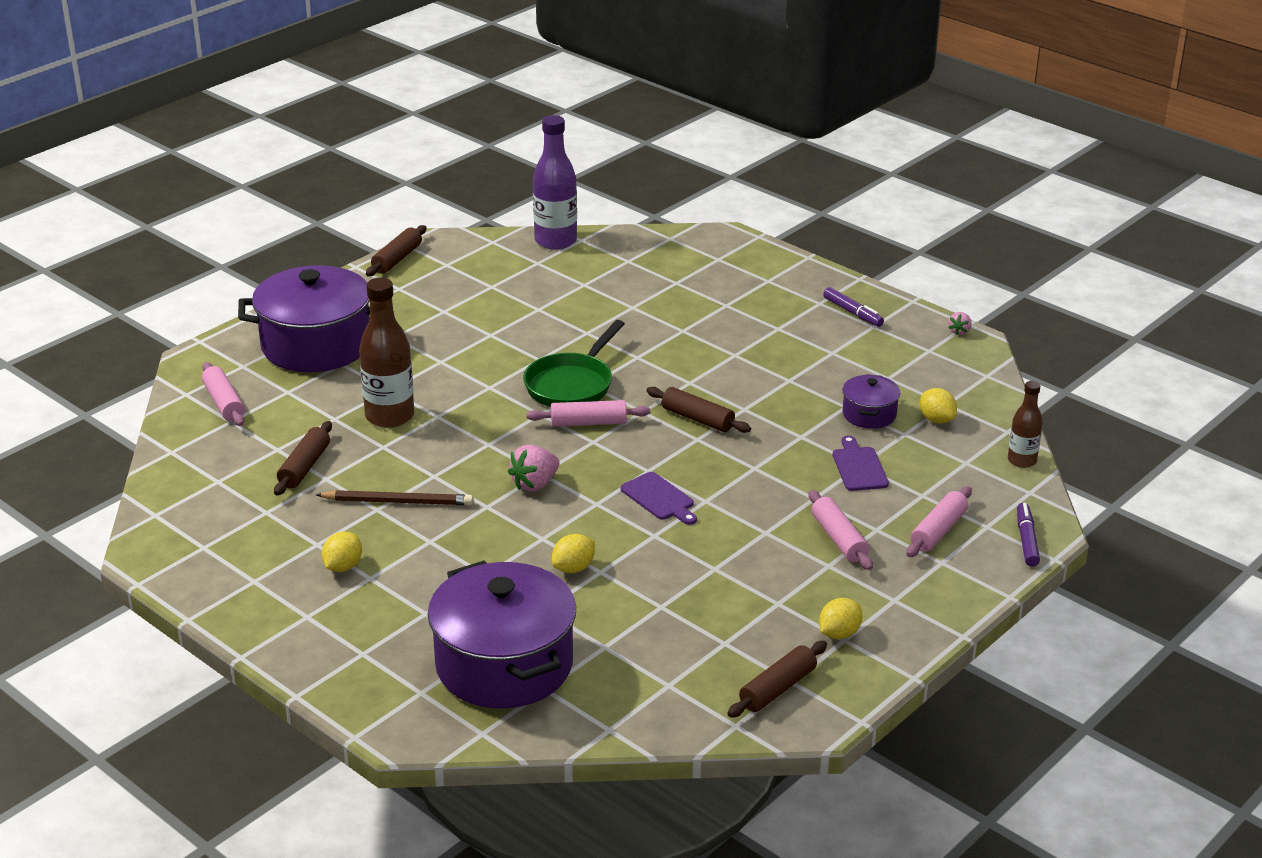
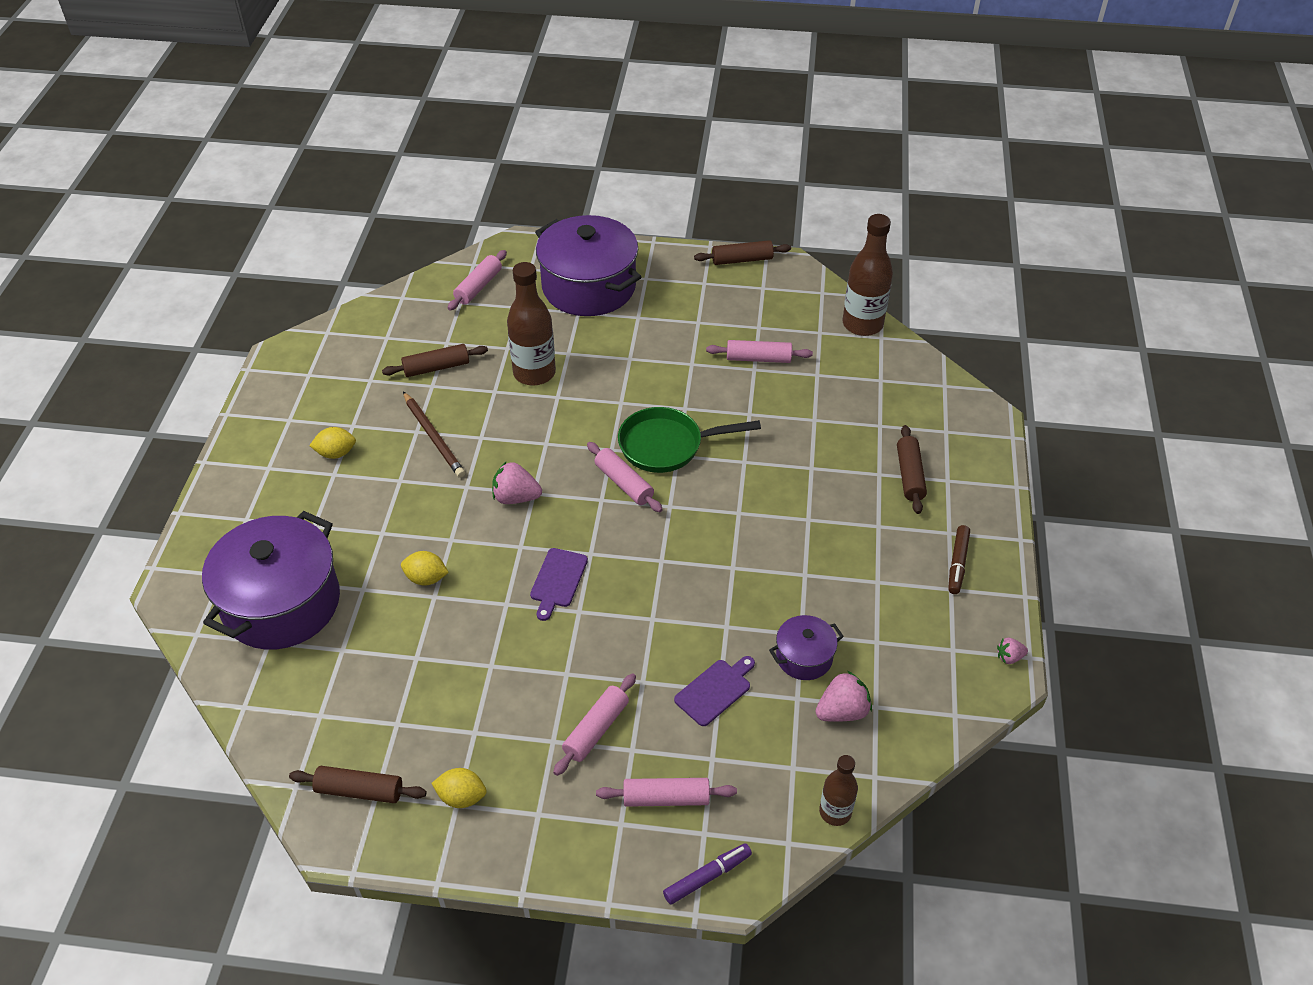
camera: 55 degrees right, 15 degrees up
purple bottle [533,115,577,250] -> brown bottle [842,214,893,336]
brown rolling pin [646,387,751,433] -> brown rolling pin moved to [897,425,927,514]
purple marker [823,287,884,327] -> brown marker [948,525,970,594]
yellow lemon [920,388,957,424] -> pink strawberry [816,671,872,722]
none -> pink rolling pin [706,340,813,363]

